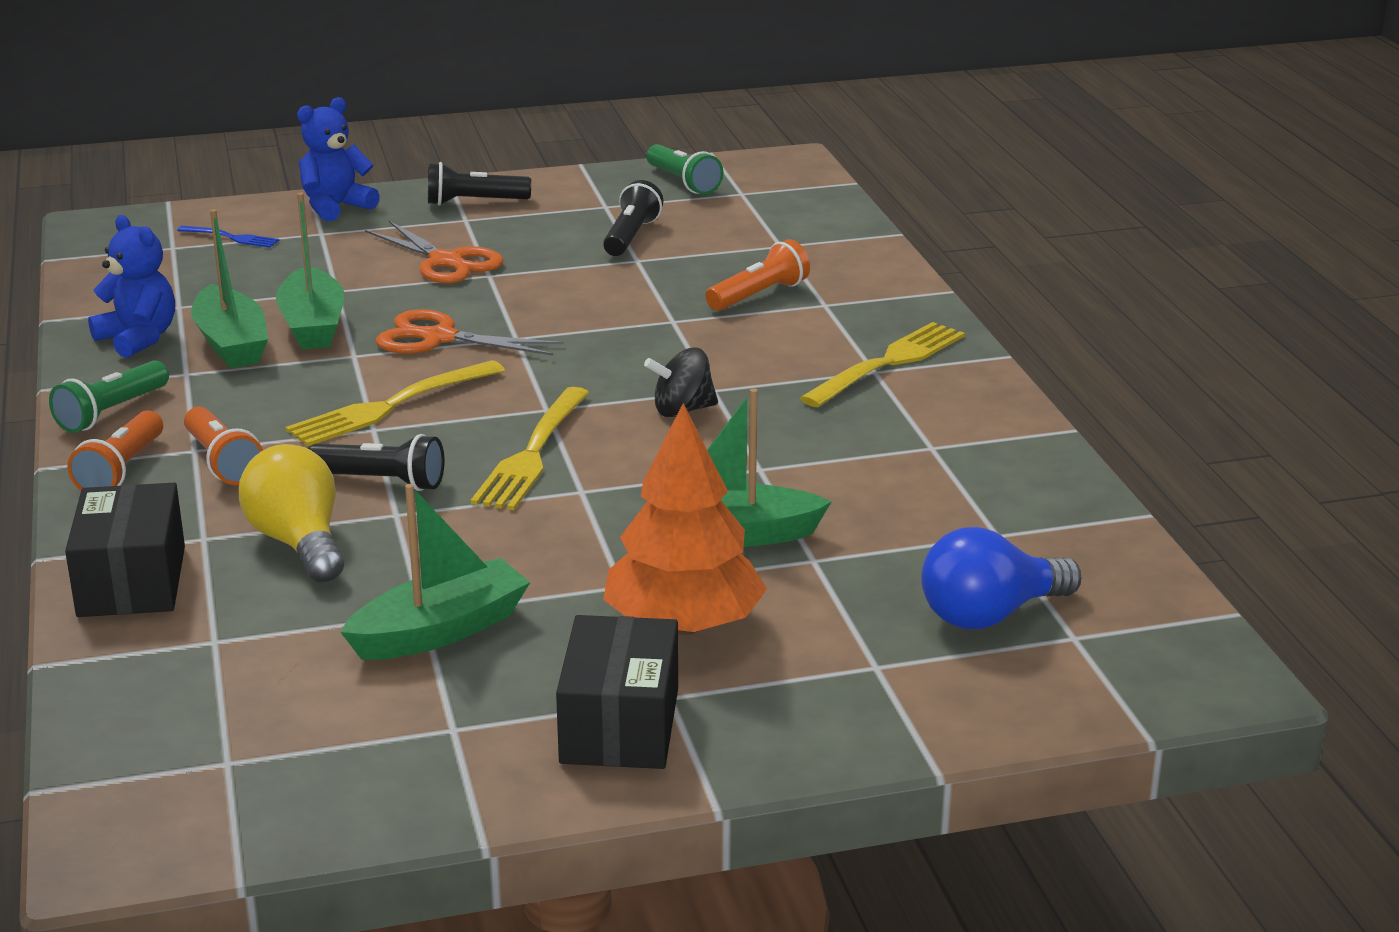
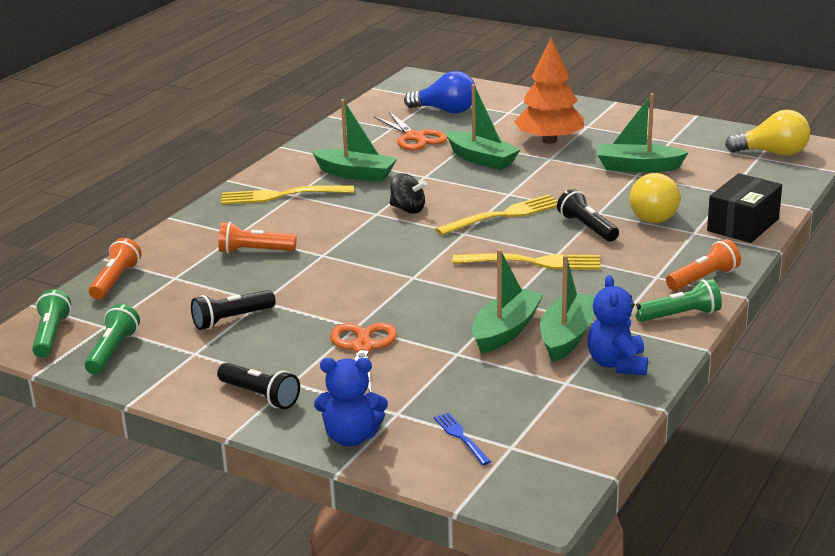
camera: 135 degrees left, 0 degrees up
orange flashlight [184,407,263,485] -> orange flashlight moved to [89,238,142,300]
orange scissors [376,309,564,356] -> orange scissors moved to [374,112,447,150]
black box [556,615,678,769] -> none
none -> green flashlight [32,289,71,358]
none -> green boat [312,99,398,182]
none -> yellow light bulb [725,110,810,156]

